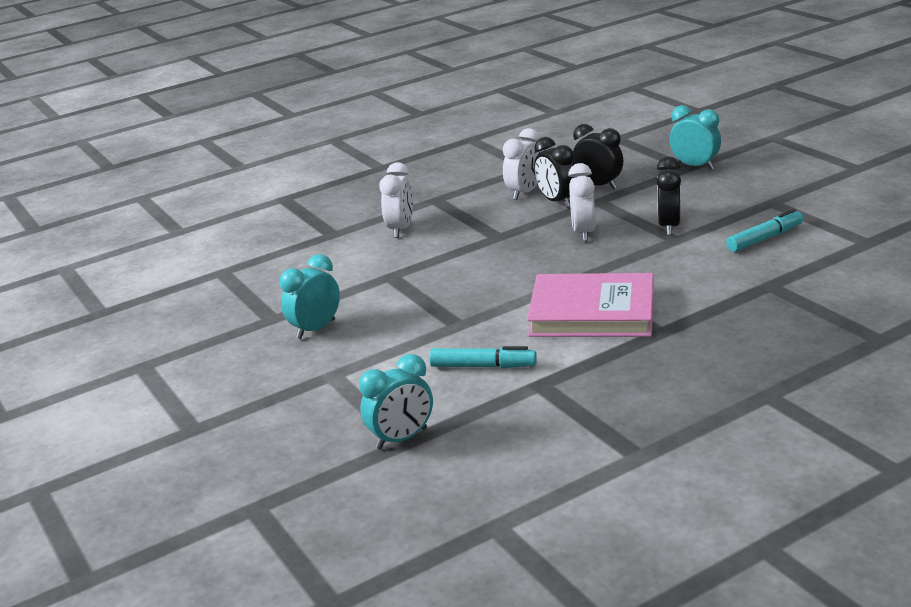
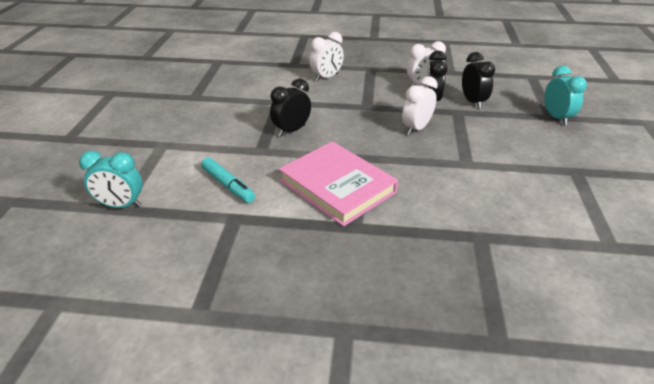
camera: 35 degrees right, 10 degrees up
turquoise clock [279,254,340,339] -> none
black clock [656,157,681,235] -> black clock moved to [270,79,311,137]
turquoise marker [726,209,803,252] -> none

